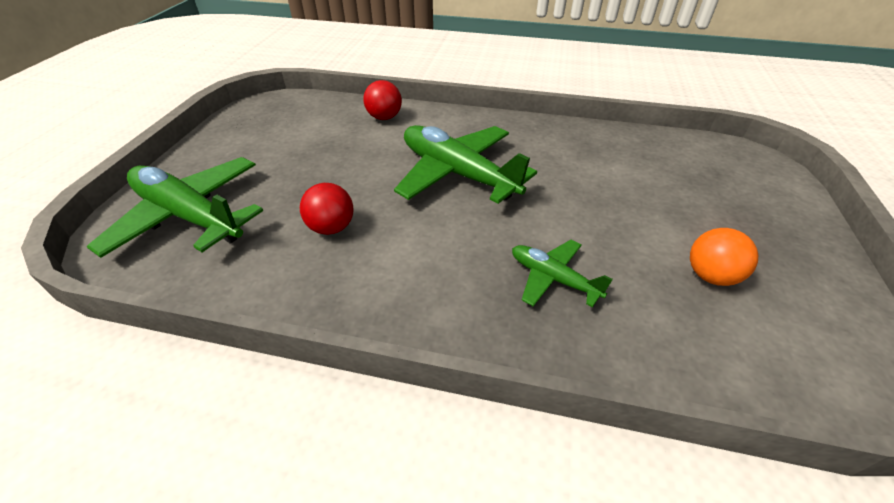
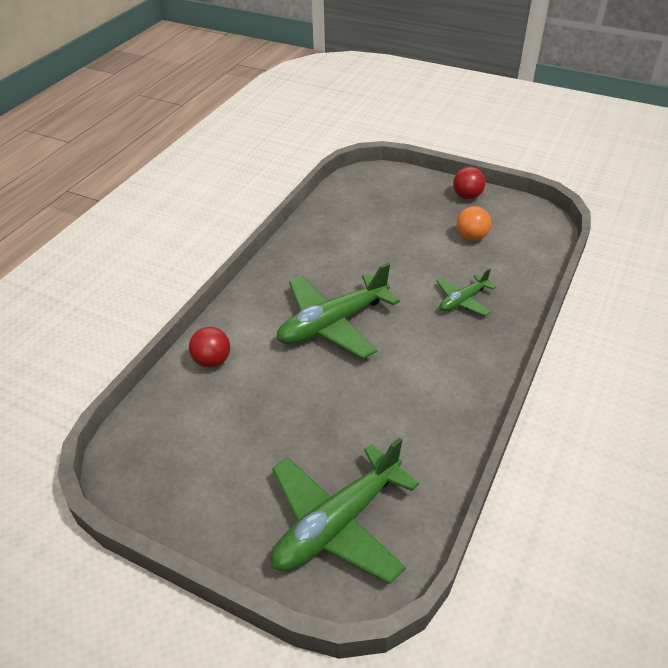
camera: 75 degrees left, 0 degrees up
red ball [300,183,353,235] -> red ball moved to [453,167,486,199]

